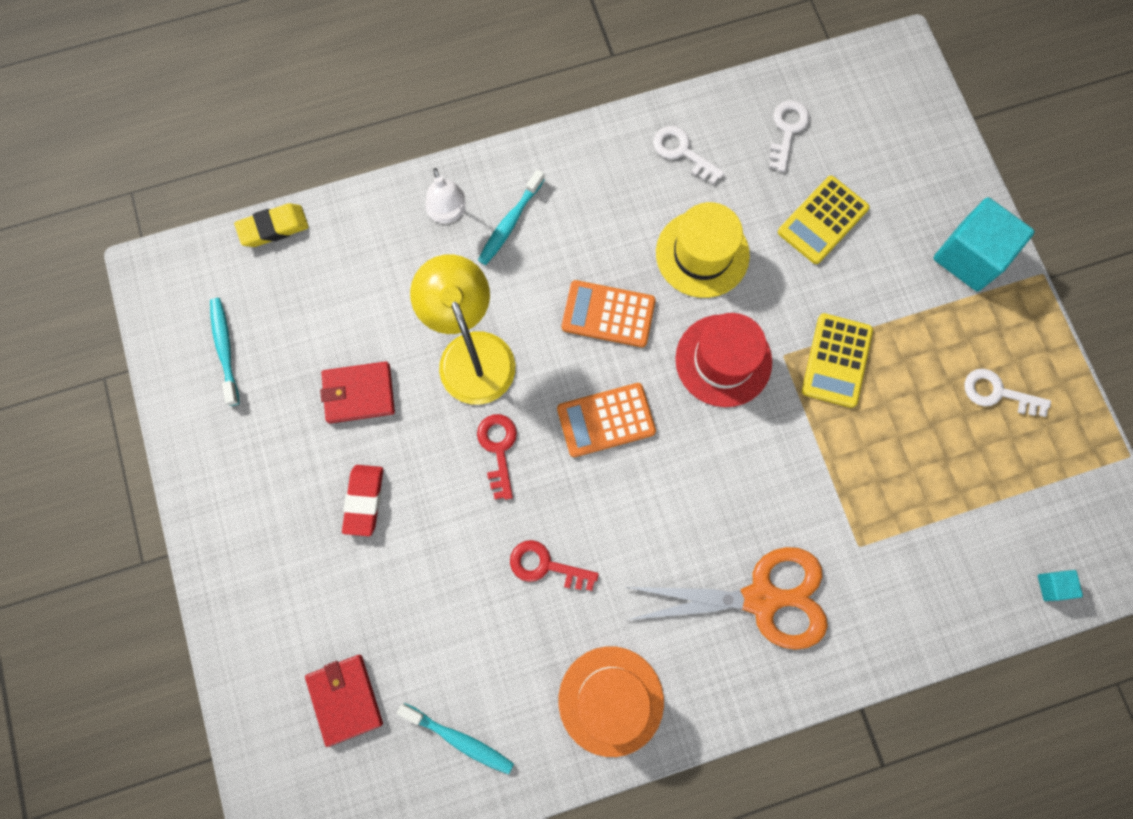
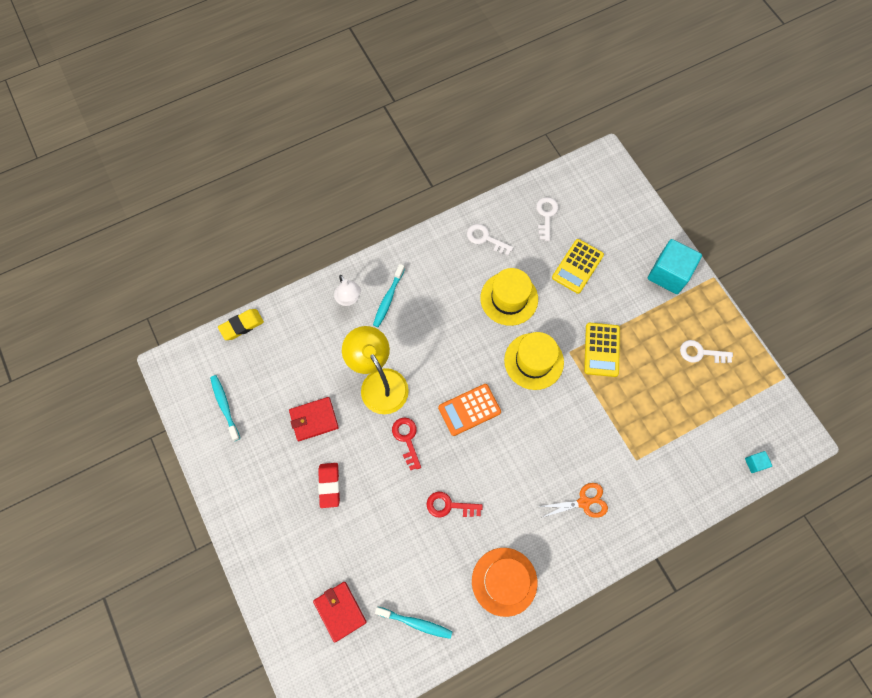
camera: 10 degrees left, 5 degrees down
orange calculator [562,280,656,347] -> none
orange scissors [626,547,828,650] -> orange scissors [538,483,608,518], size x0.56
red hat [675,313,772,407] -> yellow hat [504,332,564,390]

